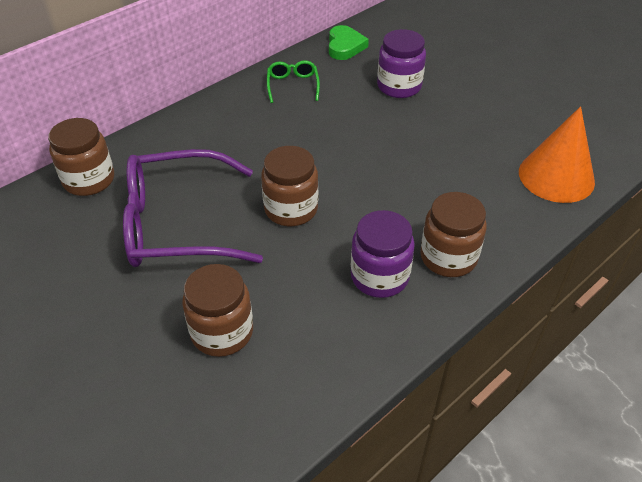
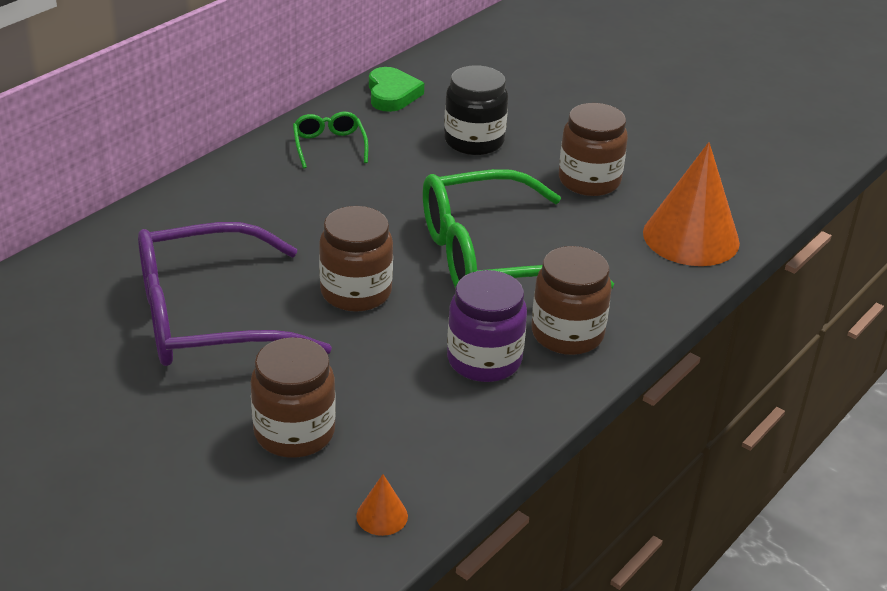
camera: 10 degrees left, 10 degrees down
brown jar [48,118,114,196] -> brown jar moved to [559,103,628,196]
purple jar [377,29,426,98] -> black jar [444,65,508,155]
none -> orange cone [356,474,408,536]
none -> green glasses [423,169,614,289]

